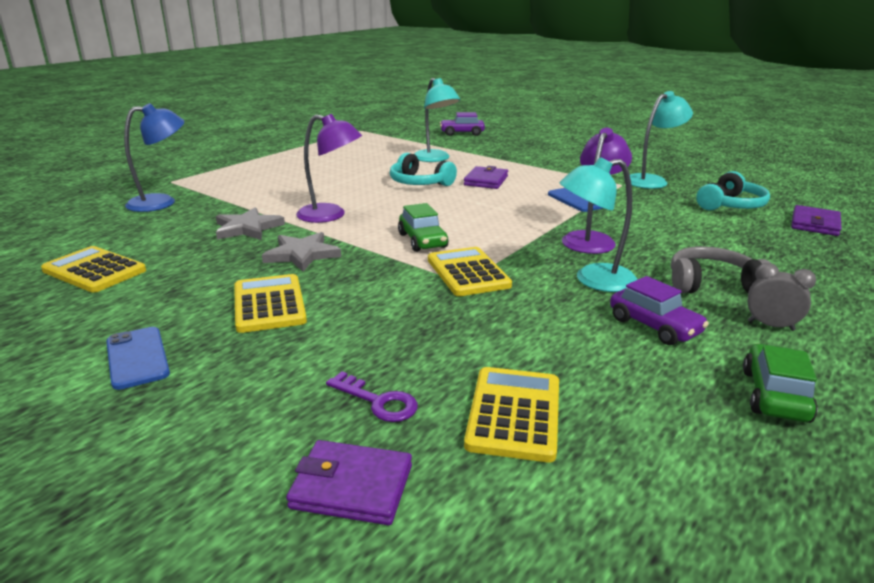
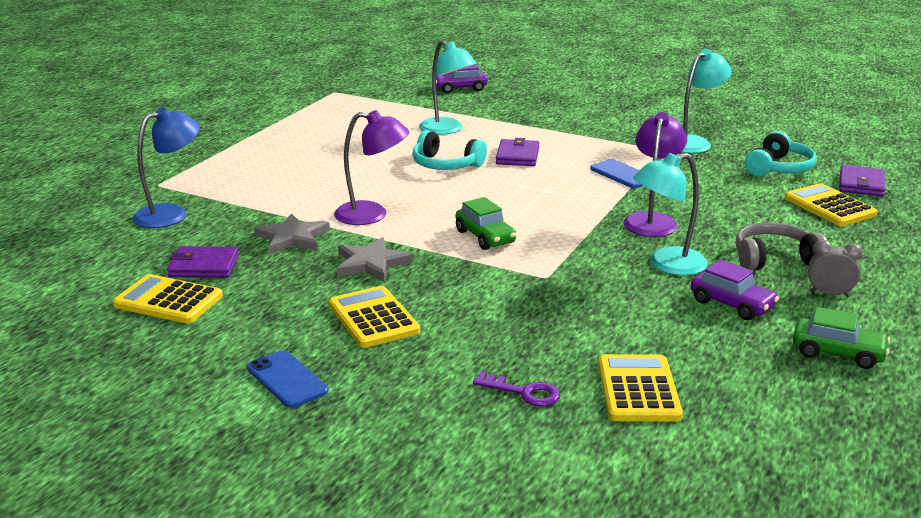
camera: 10 degrees left, 0 degrees up
purple wallet [286,440,412,525] -> purple wallet moved to [167,246,239,278]
yellow calculator [428,247,512,296] -> yellow calculator moved to [785,183,877,226]
green car [743,343,818,423] -> green car turned 105 degrees clockwise [793,307,890,369]

